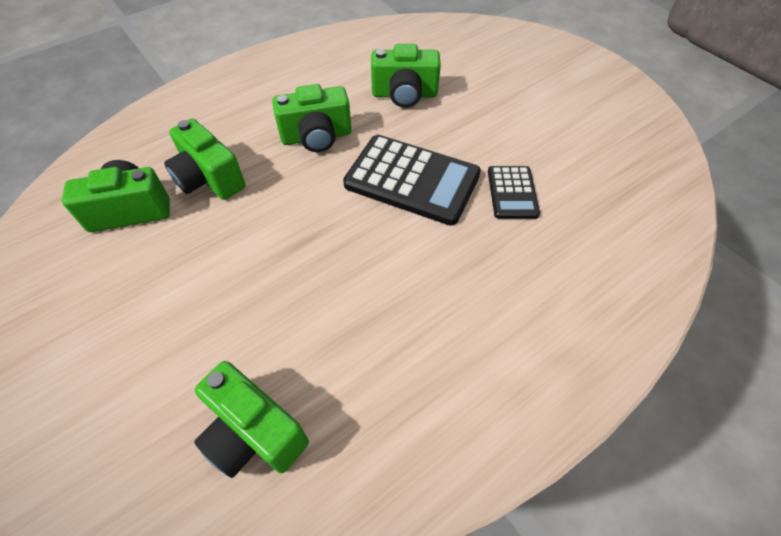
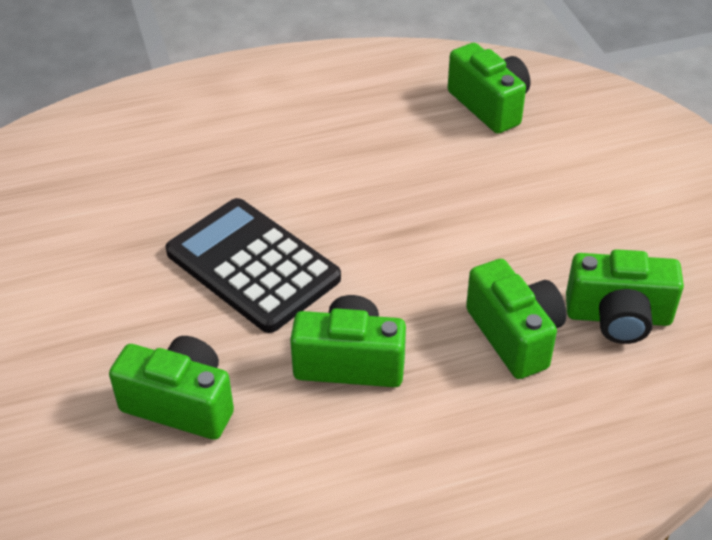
camera: 160 degrees left, 10 degrees down
black calculator [488,166,540,219] -> none

